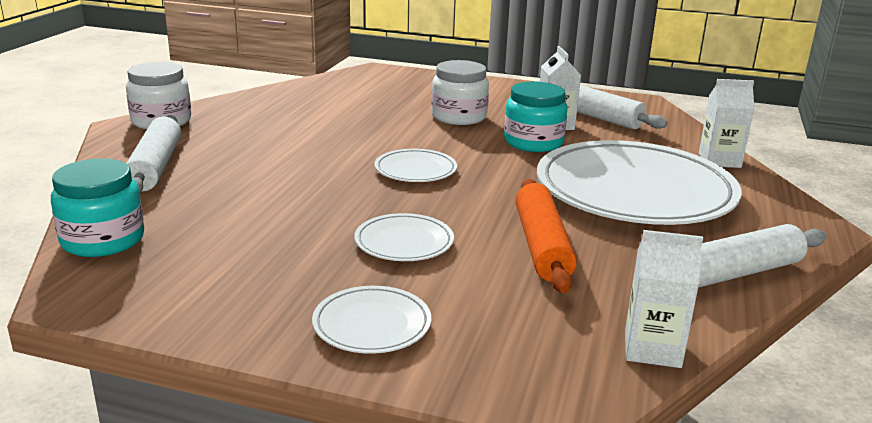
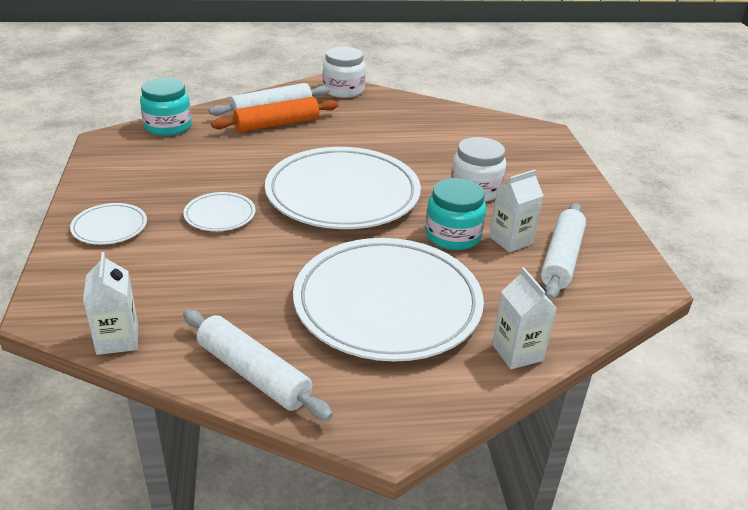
camera: 65 degrees right, 10 degrees up
white plate [374,149,457,182] -> white plate [265,147,421,229], size x2.31
orange rolling pin [515,179,577,293] -> orange rolling pin moved to [211,97,338,132]

